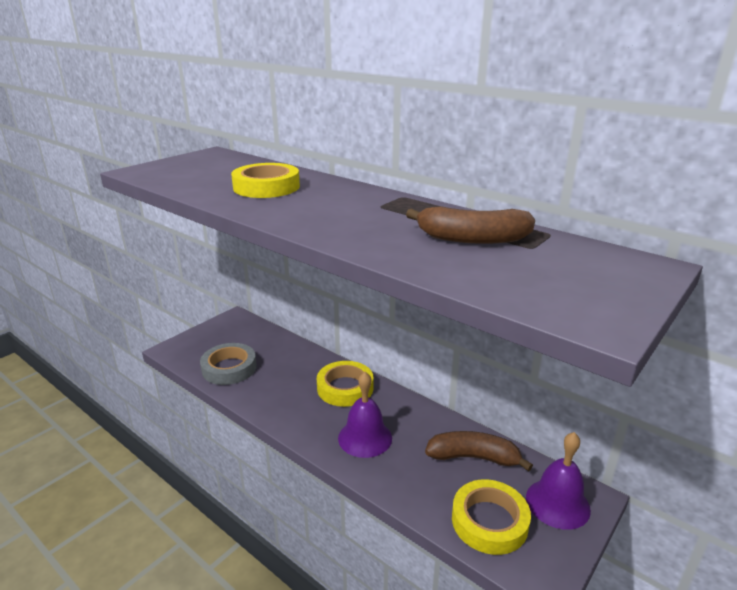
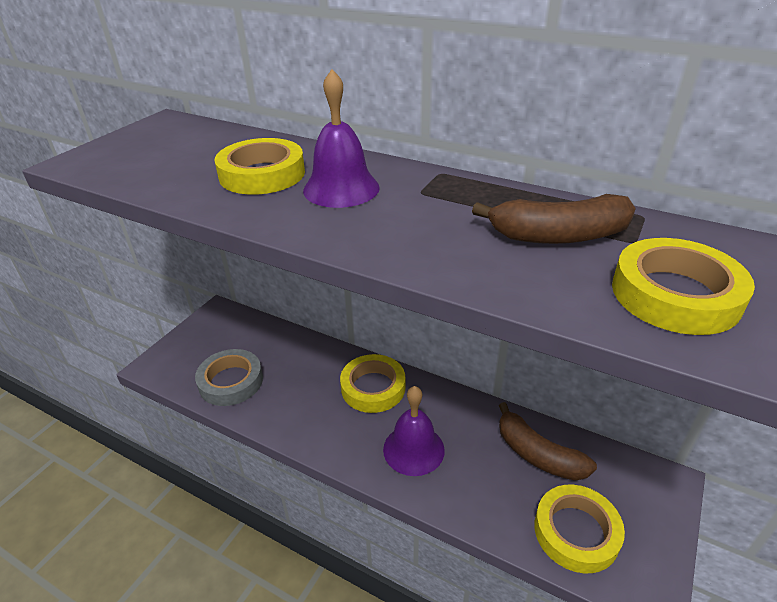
camera: 10 degrees left, 10 degrees up
brown banana [425,431,533,471] -> brown banana turned 135 degrees counterclockwise [499,402,597,481]
purple bell [526,432,591,530] -> purple bell moved to [303,69,380,208]
none -> yellow tape [612,238,755,335]

